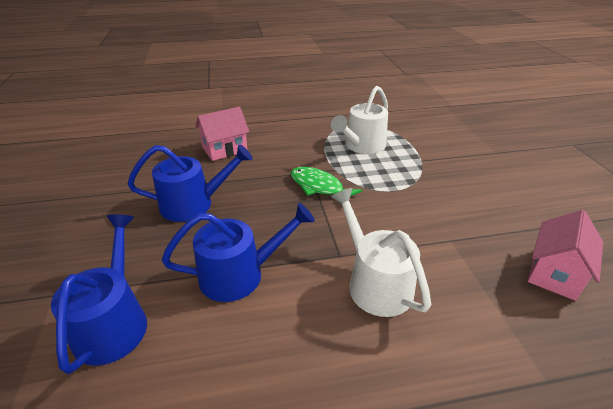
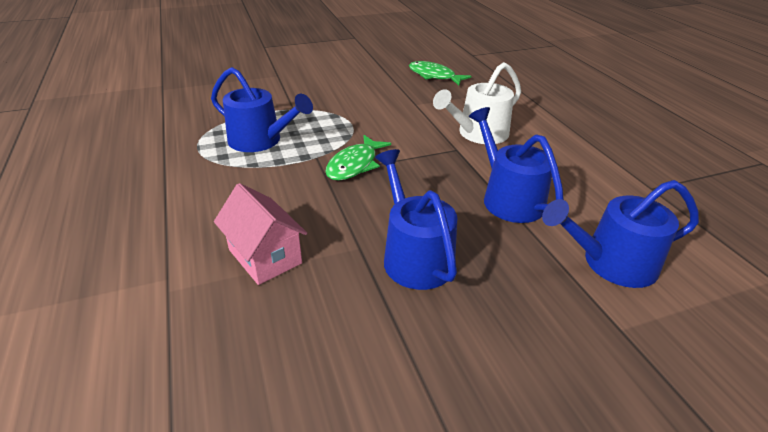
camera: 100 degrees left, 0 degrees up
white watering can [331,86,388,154] -> blue watering can [211,67,313,152]
pink house [528,210,603,301] -> green fish [409,61,471,85]

